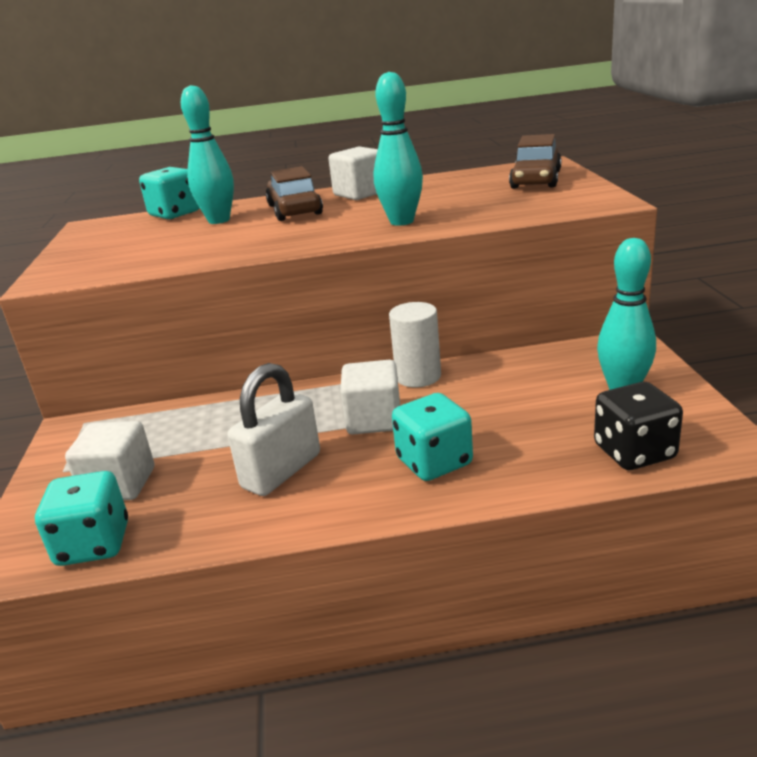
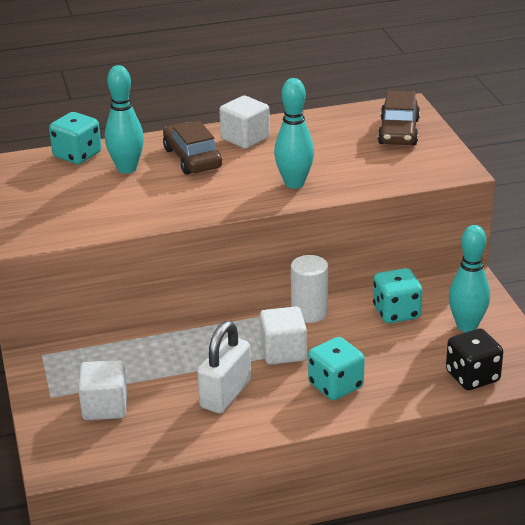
camera: 10 degrees left, 5 degrees up
turquoise dice [35,471,128,566] -> turquoise dice moved to [373,268,423,323]

